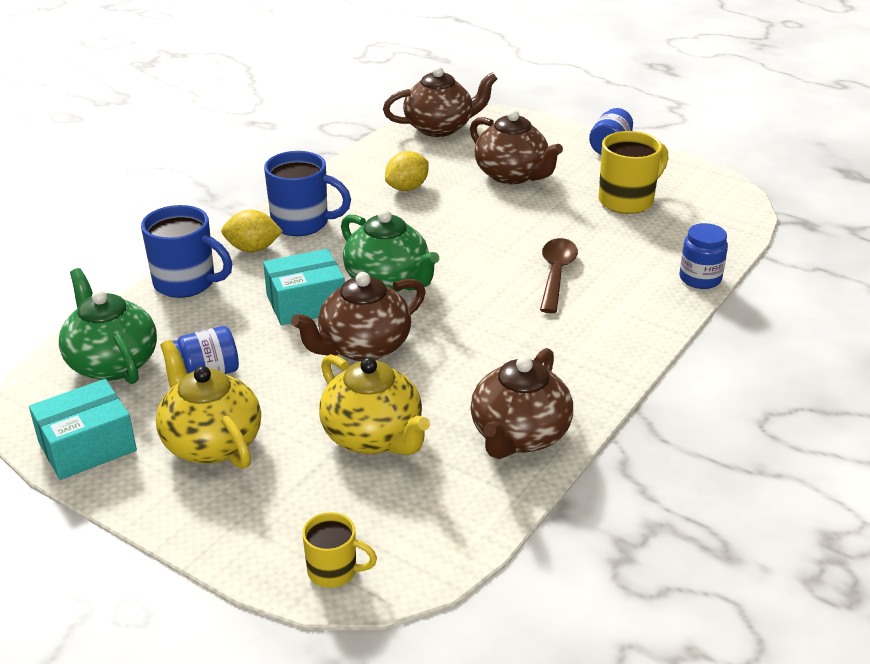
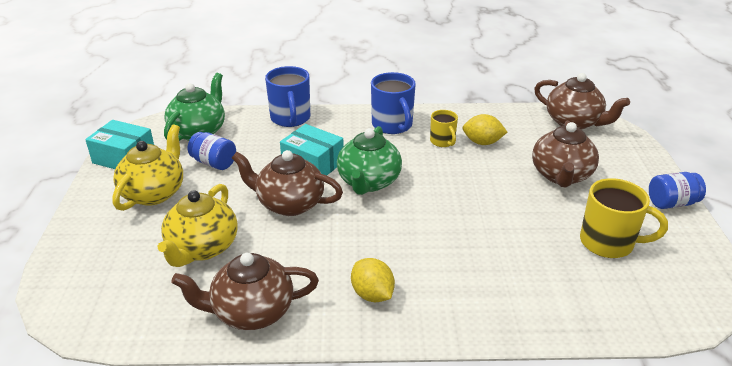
camera: 55 degrees right, 0 degrees up
yellow lemon [221,210,283,252] -> yellow lemon moved to [351,258,395,302]
yellow mug [302,512,377,588] -> yellow mug moved to [430,110,458,147]
brown spoon [540,238,578,313] -> none
blue jar [679,223,728,289] -> none

